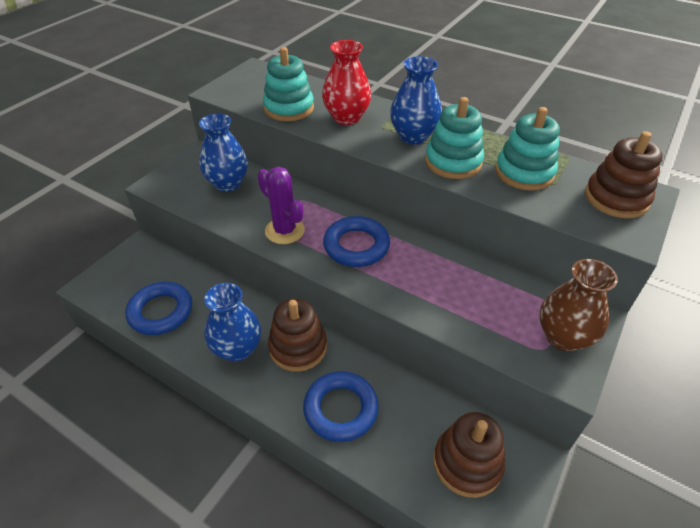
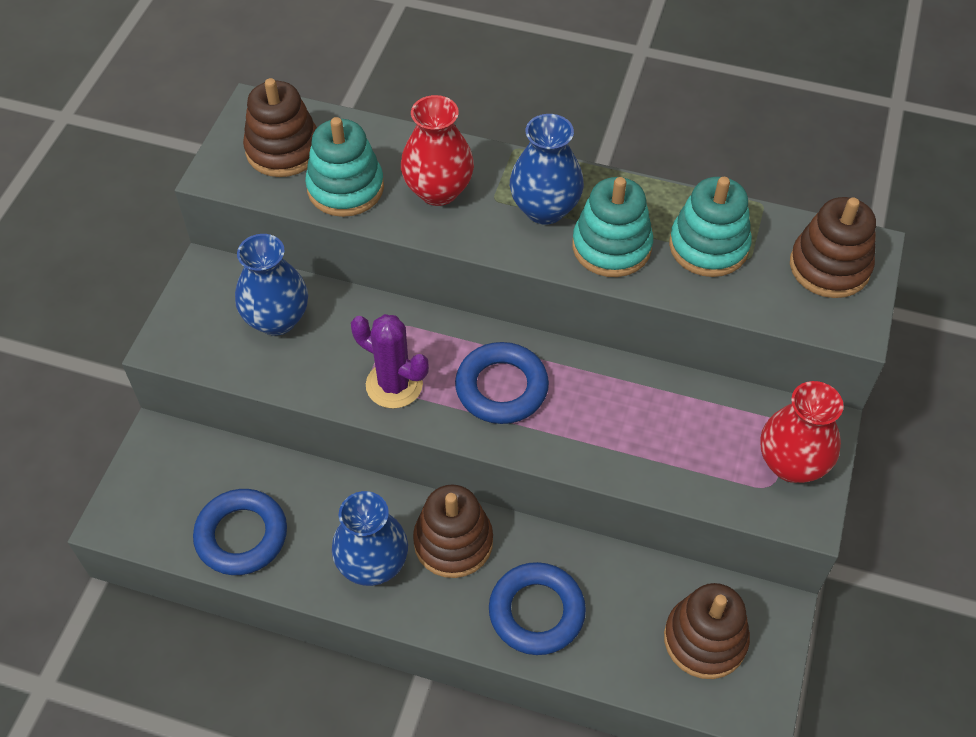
camera: 15 degrees left, 10 degrees up
brown vase [539,259,618,352] -> red vase [760,381,844,483]
none -> brown stacking toy [243,78,317,177]

